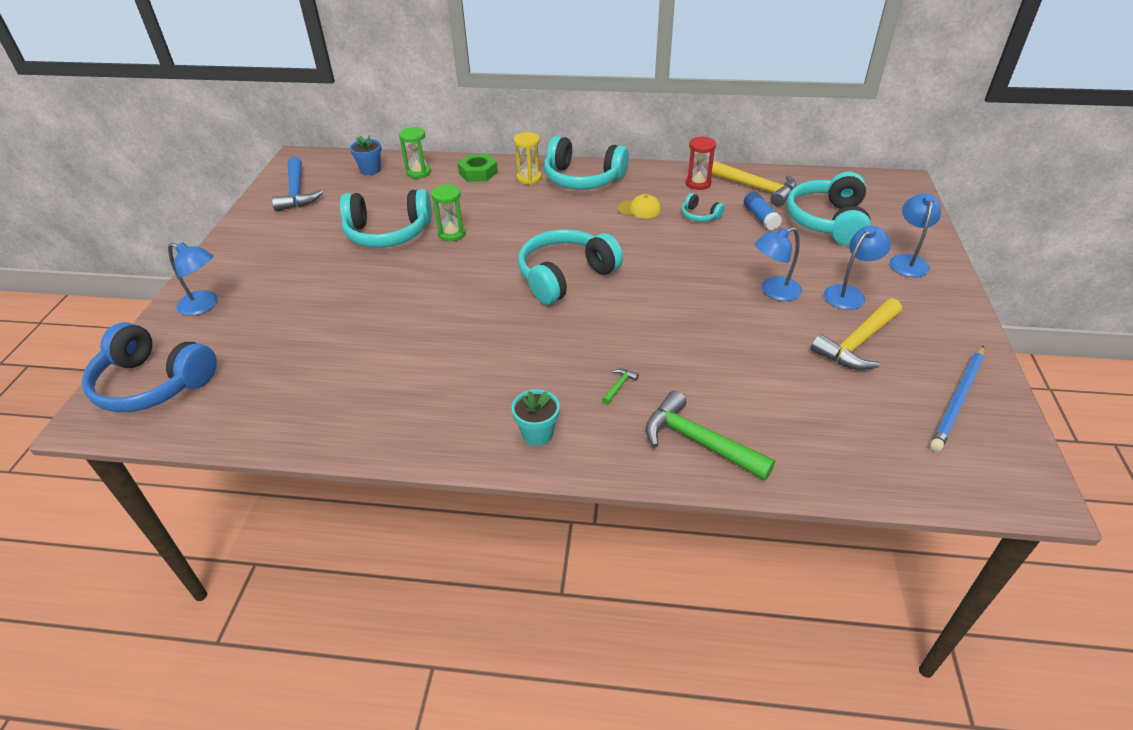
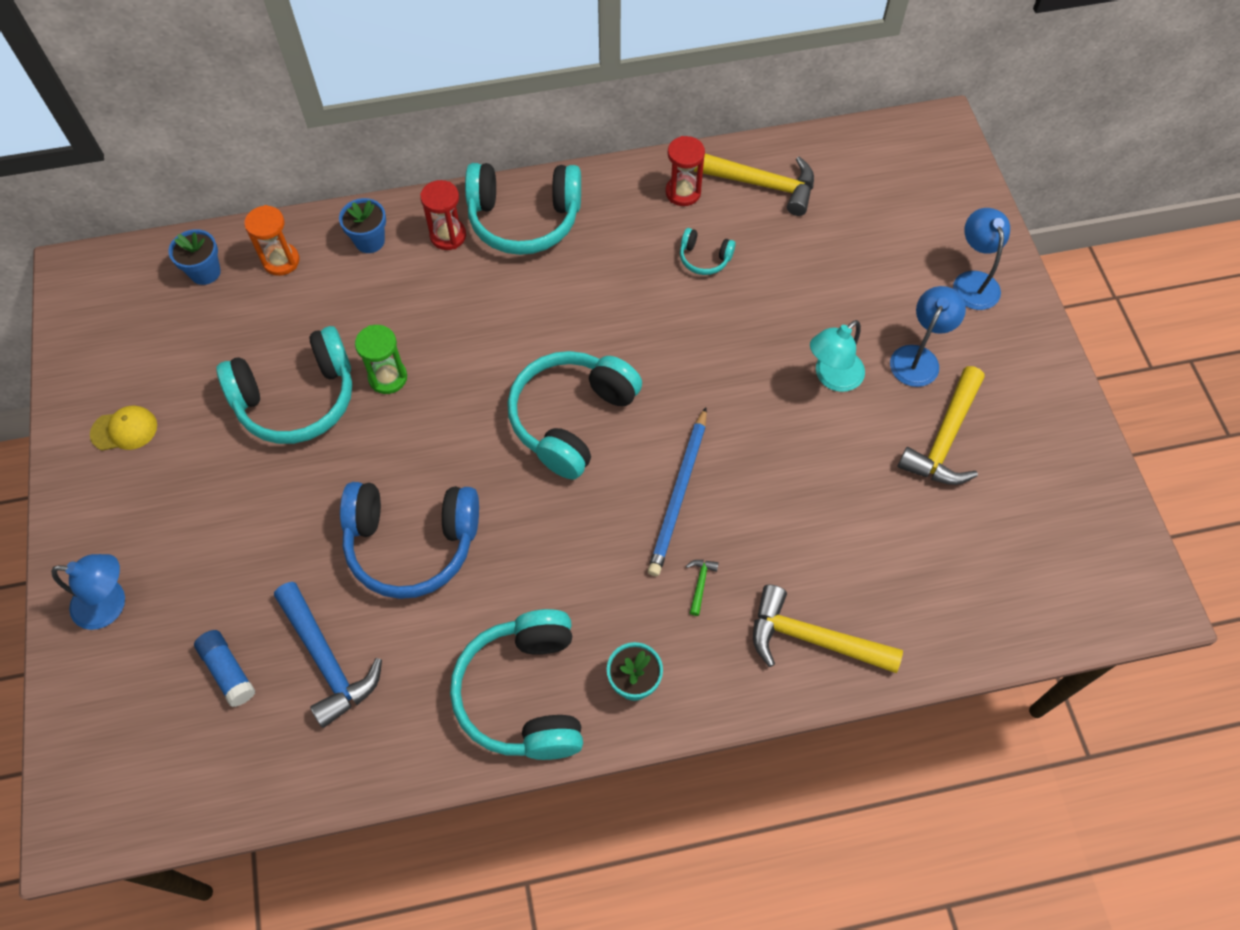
camera: 20 degrees left, 20 degrees up
blue headphones [82,322,217,412] -> blue headphones moved to [340,482,479,599]
blue hammer [272,157,323,212] -> blue hammer moved to [274,582,382,728]
green hourglass [399,127,431,179] -> orange hourglass [244,205,299,276]
green nut [458,154,498,182] -> blue flower pot [339,198,386,253]
yellow hourglass [514,132,542,185] -> red hourglass [420,180,466,250]
yellow cap [617,194,661,218] -> yellow cap moved to [90,406,157,451]
green hammer [645,391,775,480] -> yellow hammer [753,584,903,673]
blue glue stick [744,192,782,230] -> blue glue stick moved to [194,630,255,707]
blue lamp [755,227,802,301] -> turquoise lamp [810,320,865,392]
turquoise headphones [786,172,871,246] -> turquoise headphones moved to [450,609,583,760]
blue pencil [930,345,985,452] -> blue pencil moved to [648,407,707,576]

